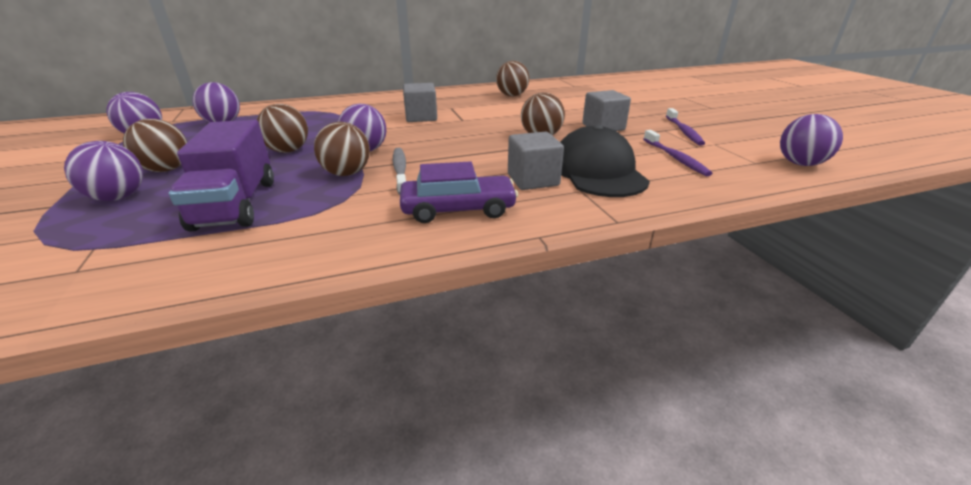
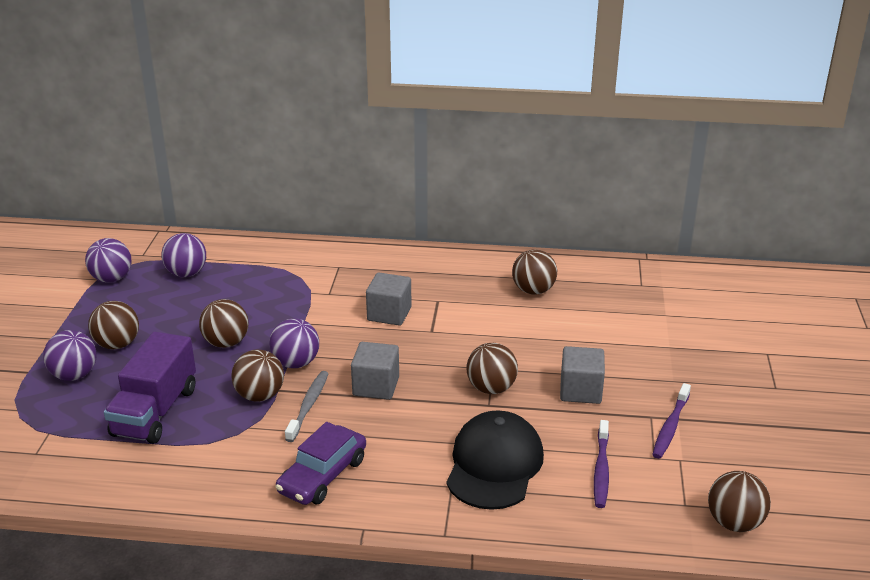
camera: 25 degrees right, 0 degrees up
purple car [400,161,518,223] -> purple car turned 105 degrees clockwise [275,422,366,505]
grey cube [508,132,564,190] -> grey cube moved to [351,342,399,400]
purple ball [780,114,843,166] -> brown ball [708,471,771,532]

